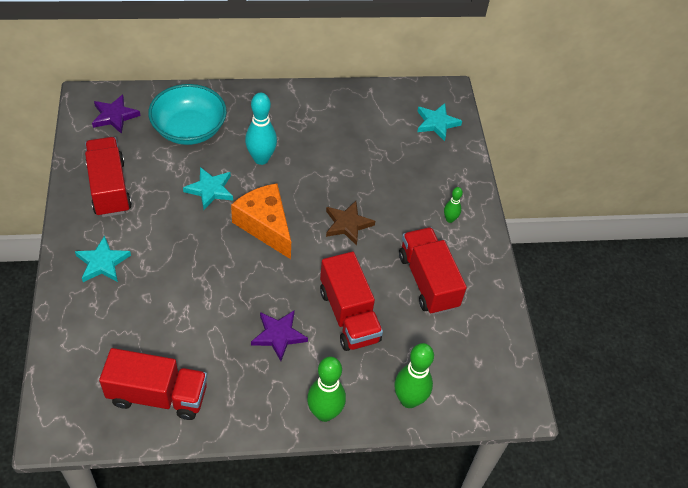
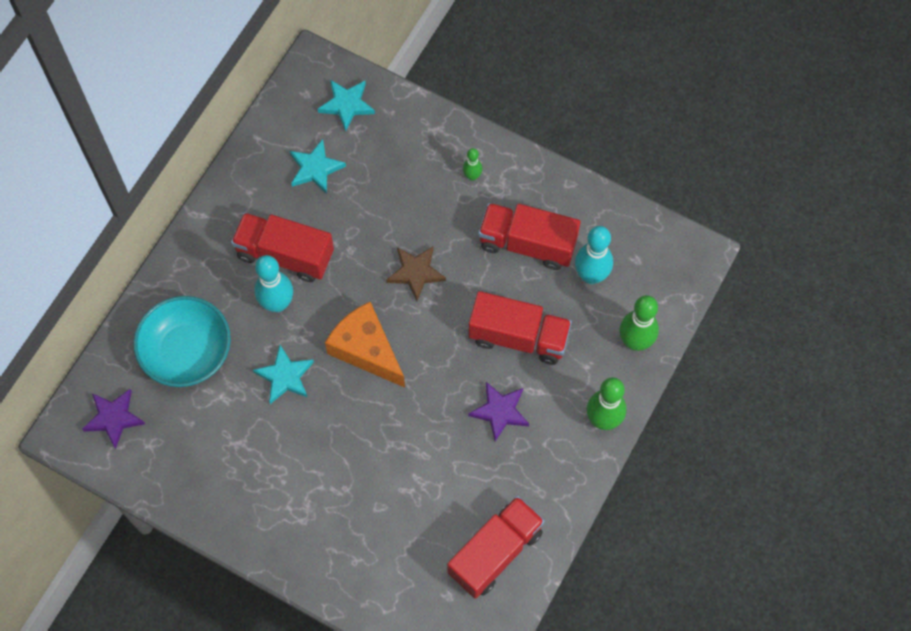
camera: 50 degrees left, 15 degrees up
turquoise star [75,235,131,282] -> turquoise star moved to [290,139,346,194]
red truck [85,137,132,217] -> red truck moved to [231,213,334,282]
orange cheese [231,183,291,259] -> orange cheese turned 45 degrees clockwise [325,302,405,388]
none -> turquoise bowling pin [575,226,613,284]

